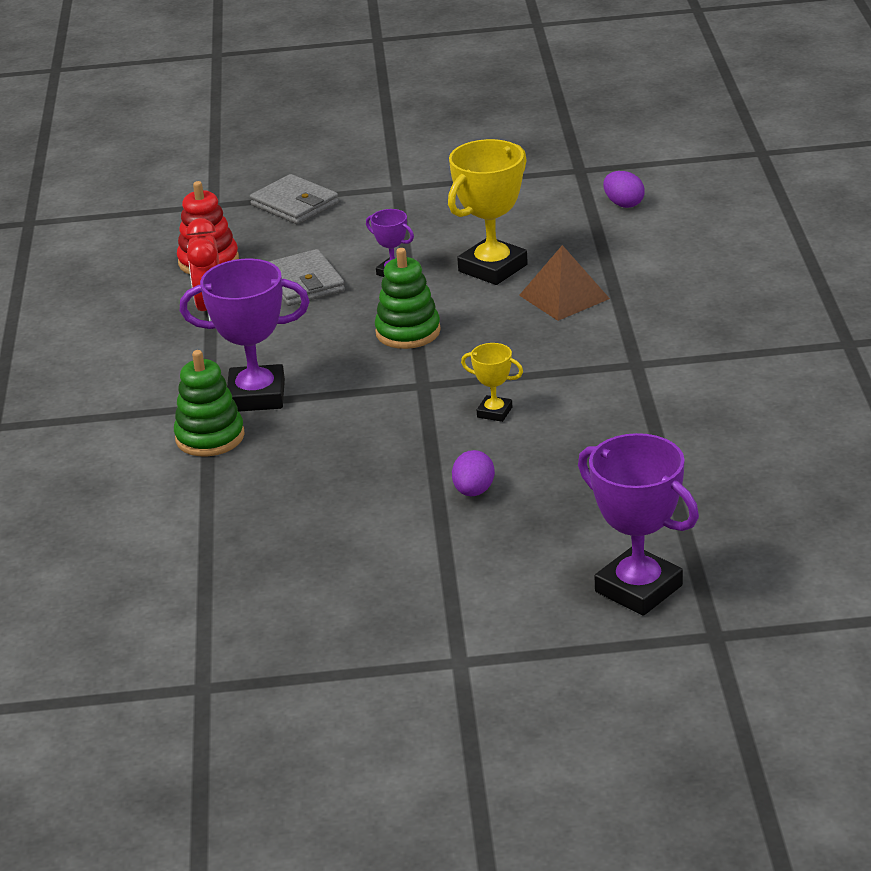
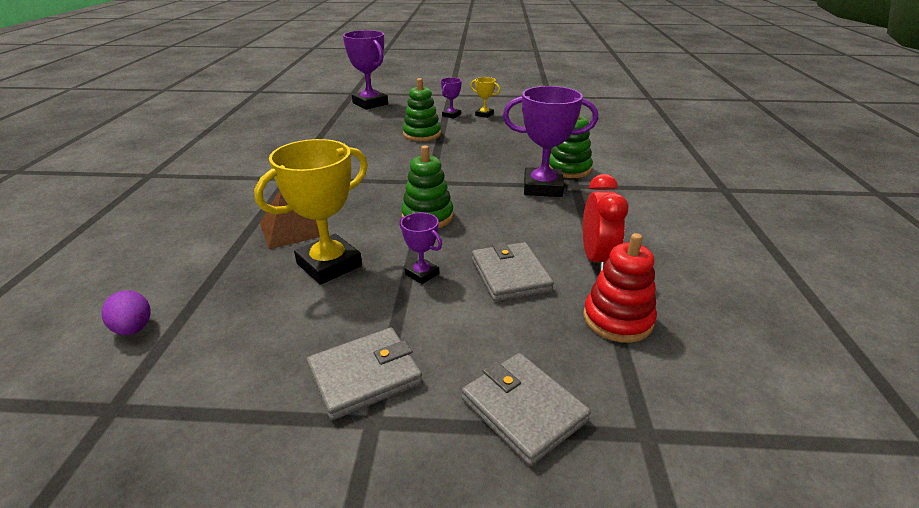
camera: 175 degrees left, 0 degrees up
purple egg [452,450,495,496] -> green stacking toy [403,78,441,141]
yellow trophy [461,343,523,422] -> yellow trophy moved to [471,77,500,118]
none -> grey wallet [307,328,423,420]
none -> purple trophy [441,78,462,119]

